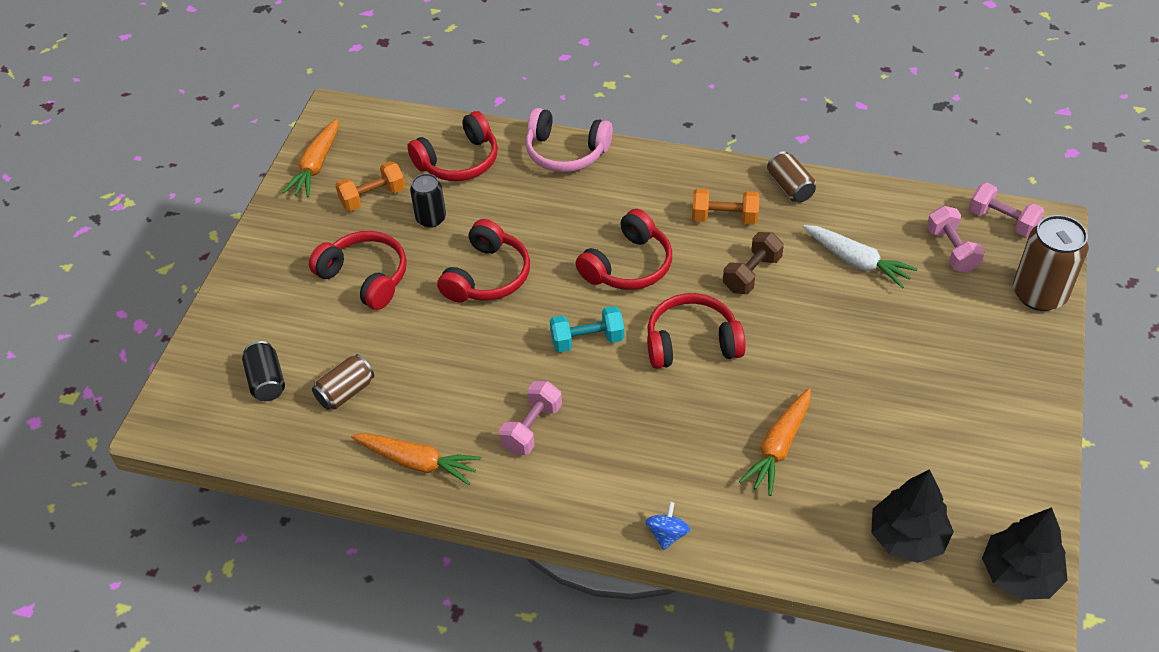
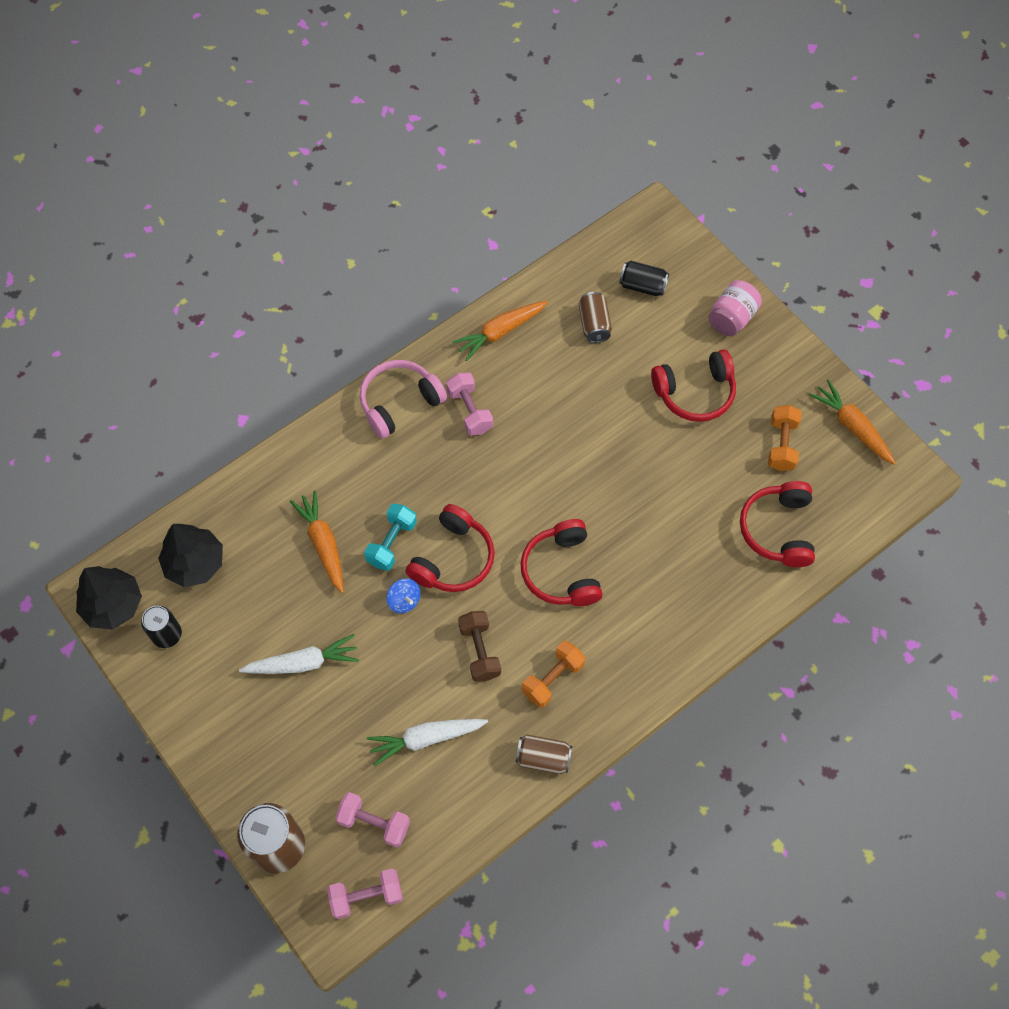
camera: 125 degrees right, 15 degrees up
black can [410,174,446,228] -> black can moved to [141,606,182,648]
red headphones [437,219,530,303] -> none
pink headphones [526,108,613,172] -> pink headphones moved to [360,360,447,439]
turquoise dumbbell [550,306,624,352] -> turquoise dumbbell moved to [364,503,417,571]
blue spinning top [645,502,690,550] -> blue spinning top moved to [387,578,421,613]
none -> white carrot [239,634,359,674]
none -> pink jar [708,280,762,336]

